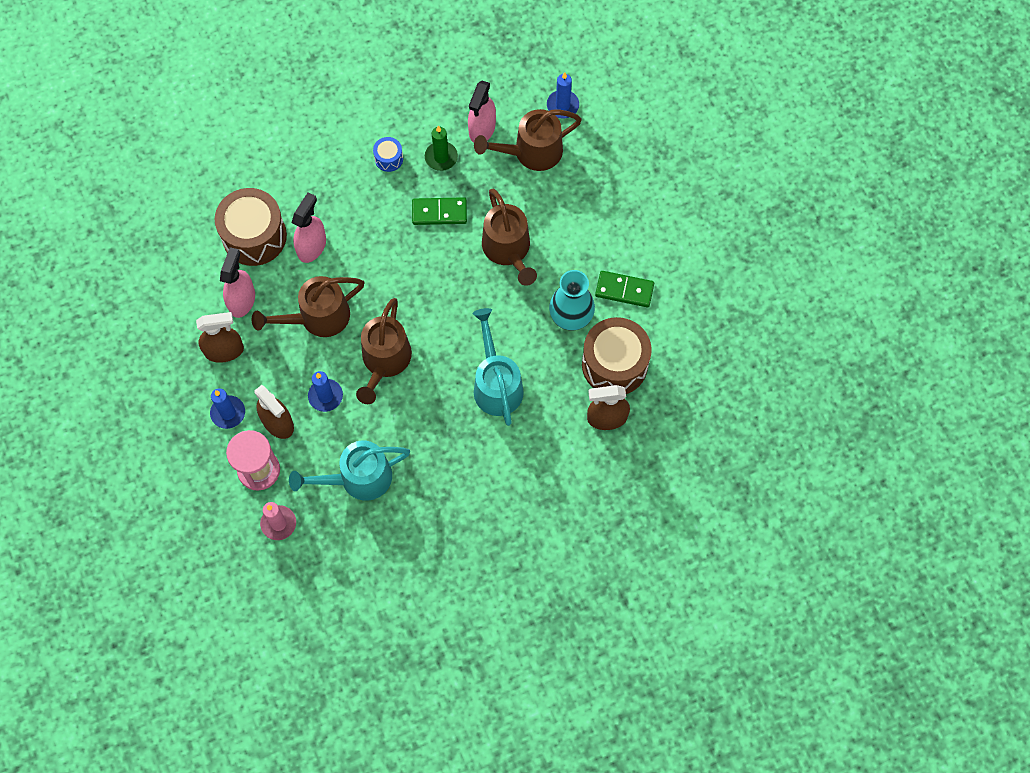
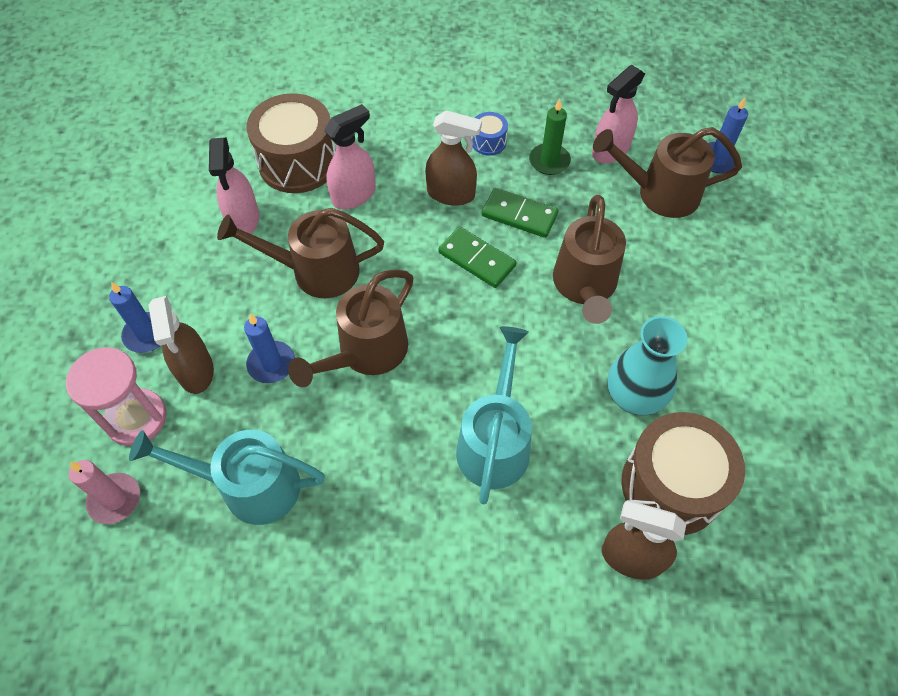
camera: 25 degrees right, 10 degrees down
brown spray bottle [196,312,244,363] -> brown spray bottle moved to [425,110,482,206]
pink spray bottle [220,247,255,318] -> pink spray bottle turned 135 degrees clockwise [209,138,259,234]
green domino [595,271,654,307] -> green domino moved to [438,227,517,288]

